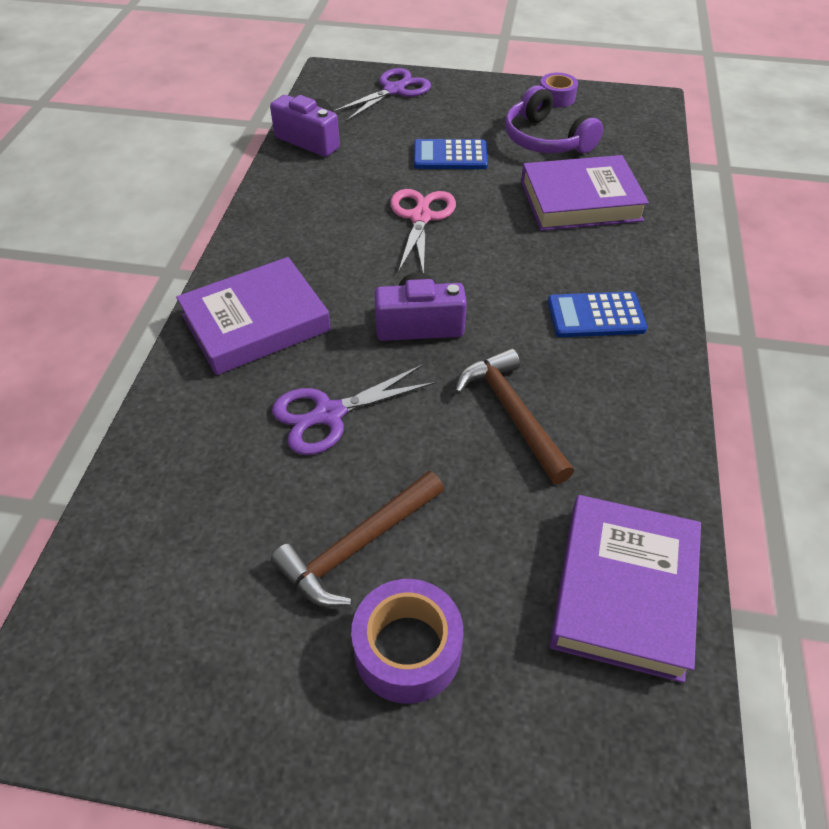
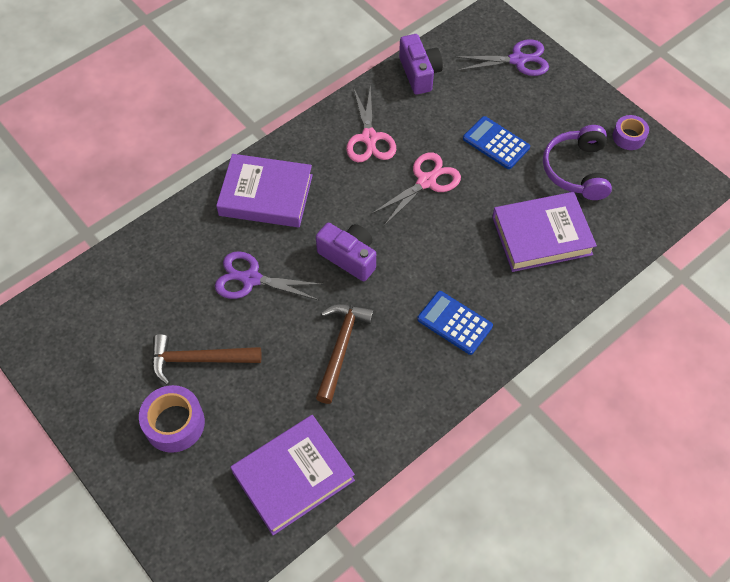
camera: 40 degrees right, 10 degrees up
purple book [521,155,649,231] -> purple book turned 45 degrees counterclockwise [492,192,597,272]
none -> pink scissors [346,85,396,162]

